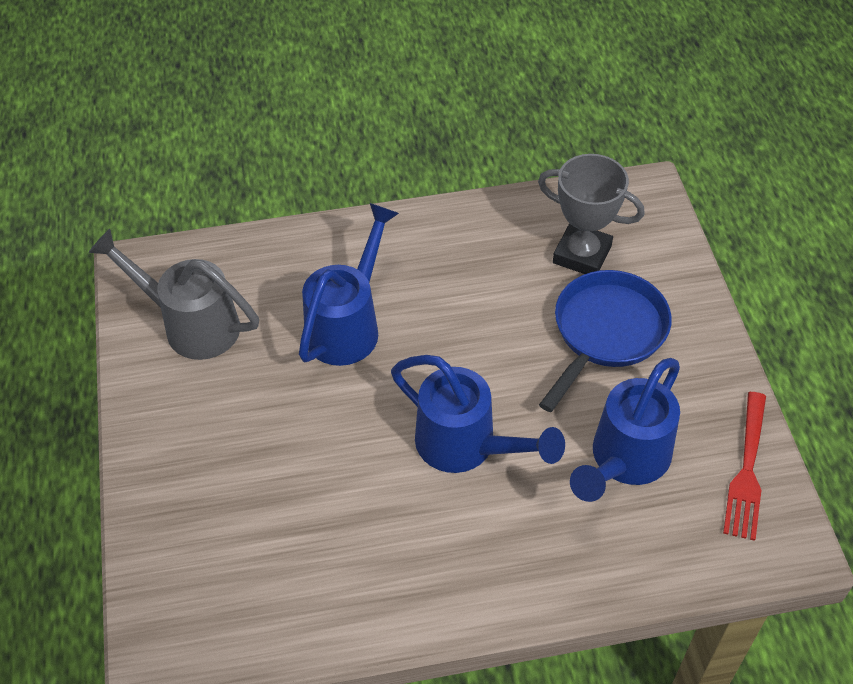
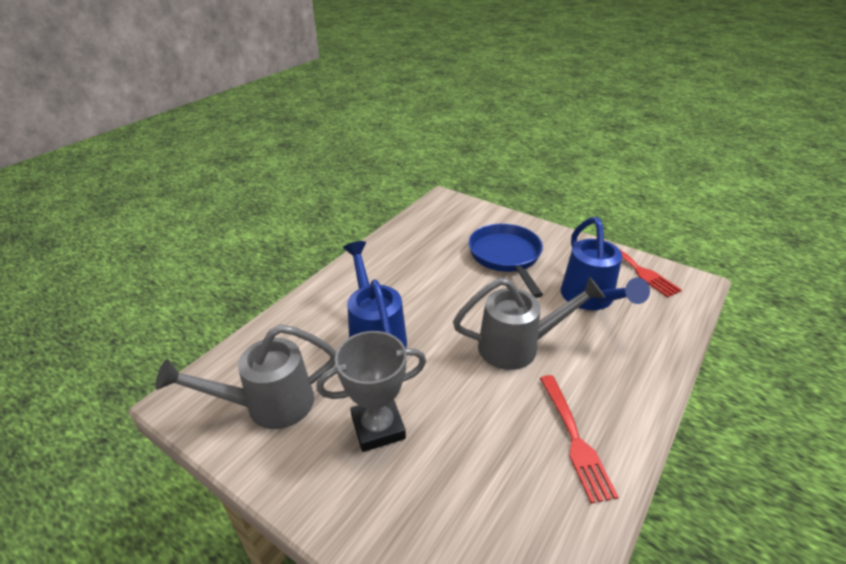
camera: 45 degrees left, 15 degrees down
blue watering can [391,355,565,473] -> grey watering can [453,276,605,370]
grey trophy [538,154,645,274] -> grey trophy moved to [316,331,426,452]
none -> red fork [540,375,619,504]

